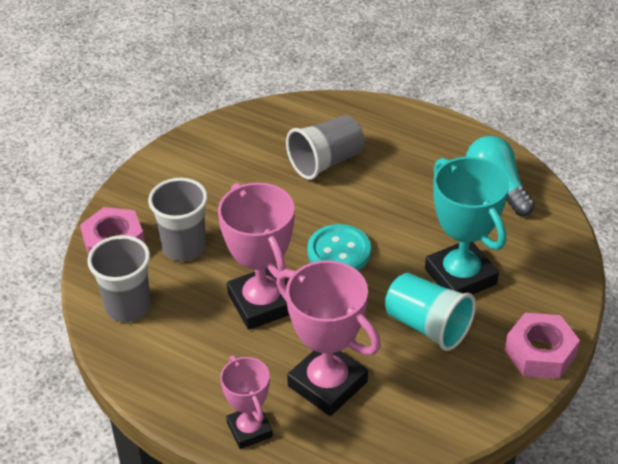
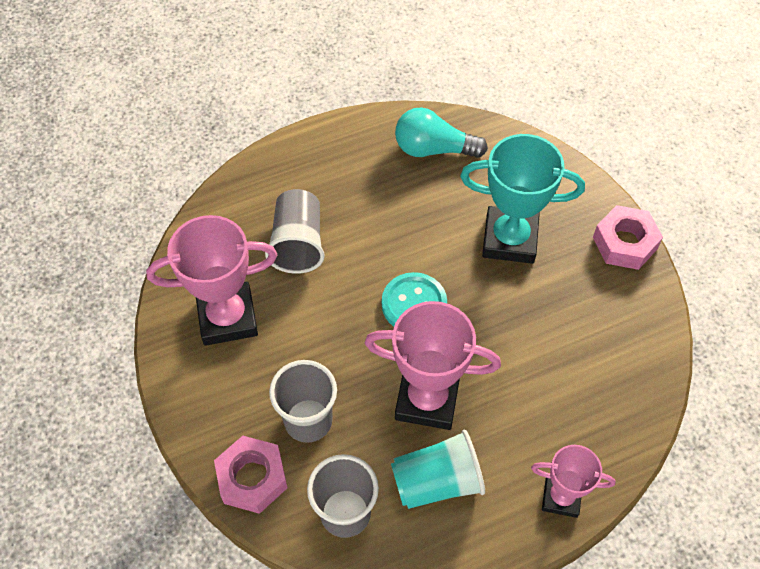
camera: 55 degrees left, 15 degrees up
pink trophy [276,260,381,416] -> pink trophy moved to [146,215,278,346]
turquoise cup [385,273,476,351] -> turquoise cup moved to [391,430,485,509]

